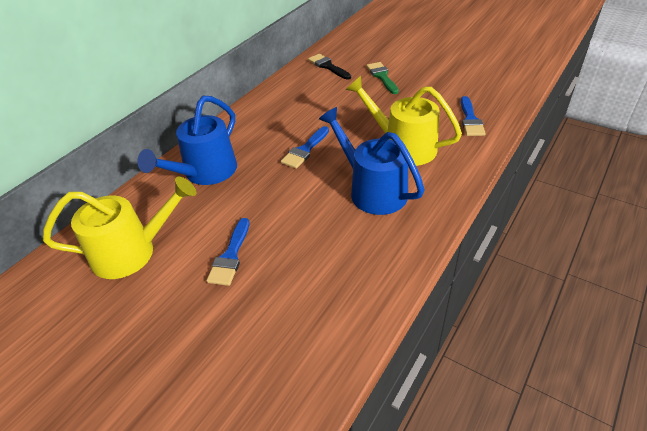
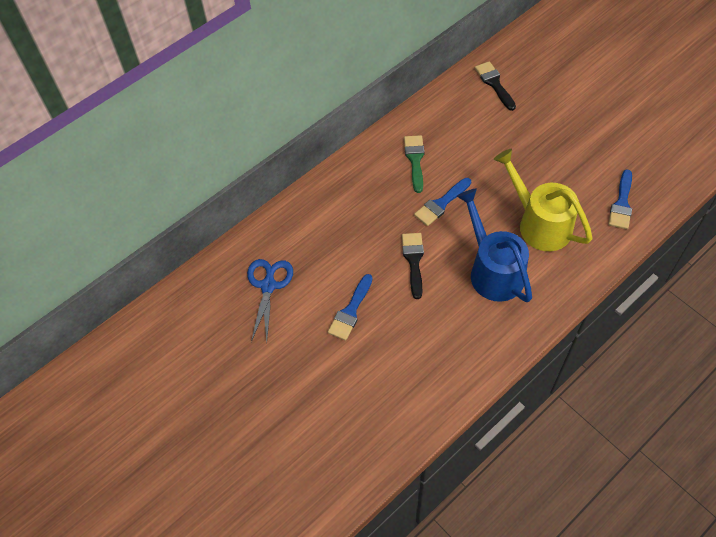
camera: 15 degrees right, 15 degrees up
yellow watering can [43,177,196,279] -> blue scissors [247,259,293,342]
blue watering can [137,96,237,185] -> none
green brush [366,62,399,94] -> green brush moved to [404,135,425,193]
none -> black brush [402,233,424,299]

